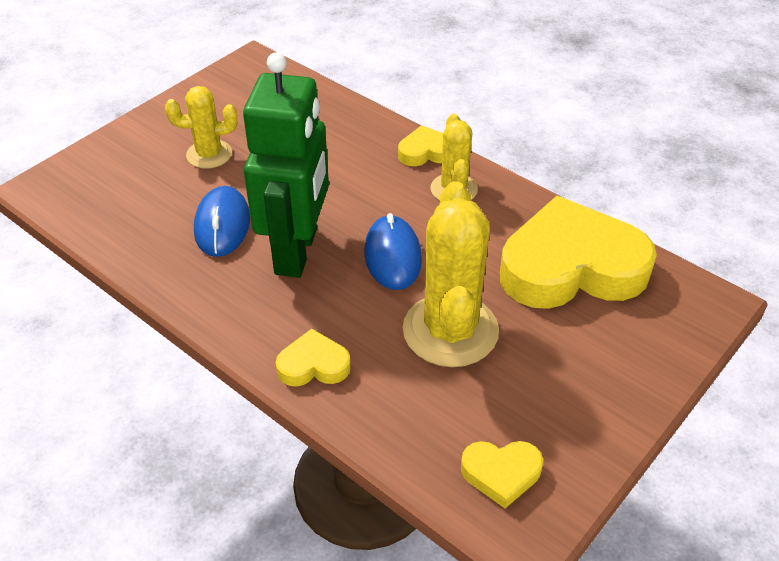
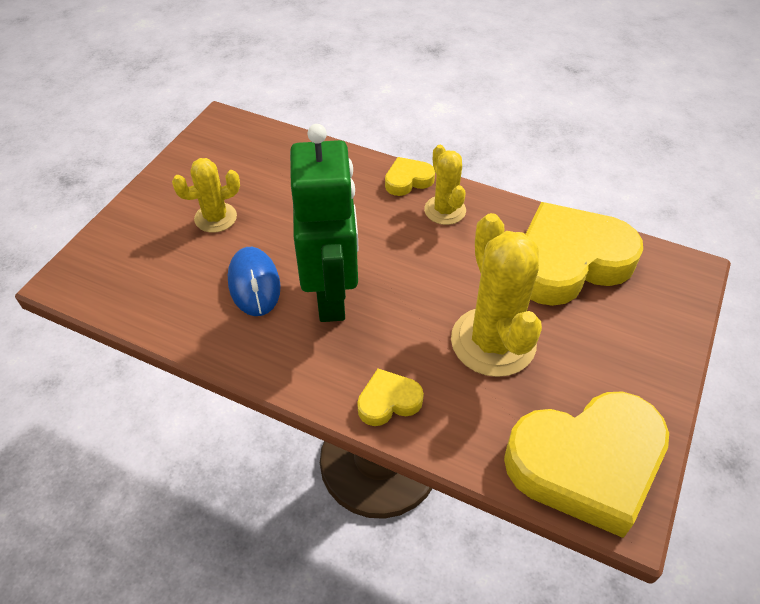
camera: 15 degrees left, 5 degrees up
blue mouse [364,213,422,290] -> none
yellow heart [461,441,543,508] -> yellow heart [504,392,669,538], size x2.26

